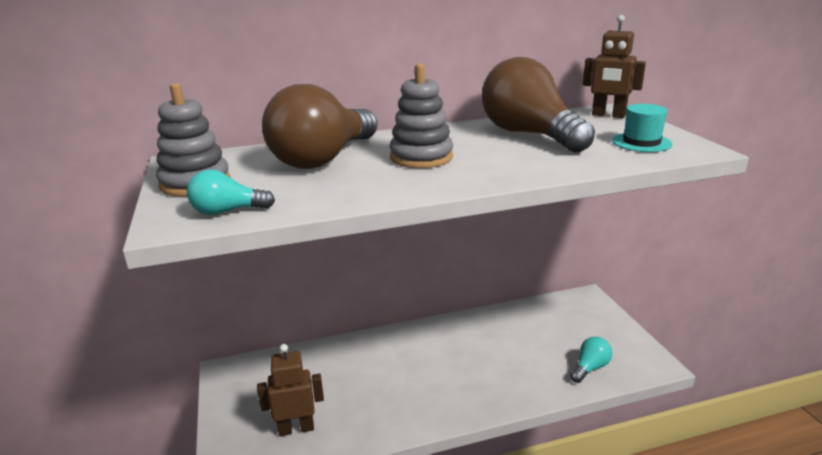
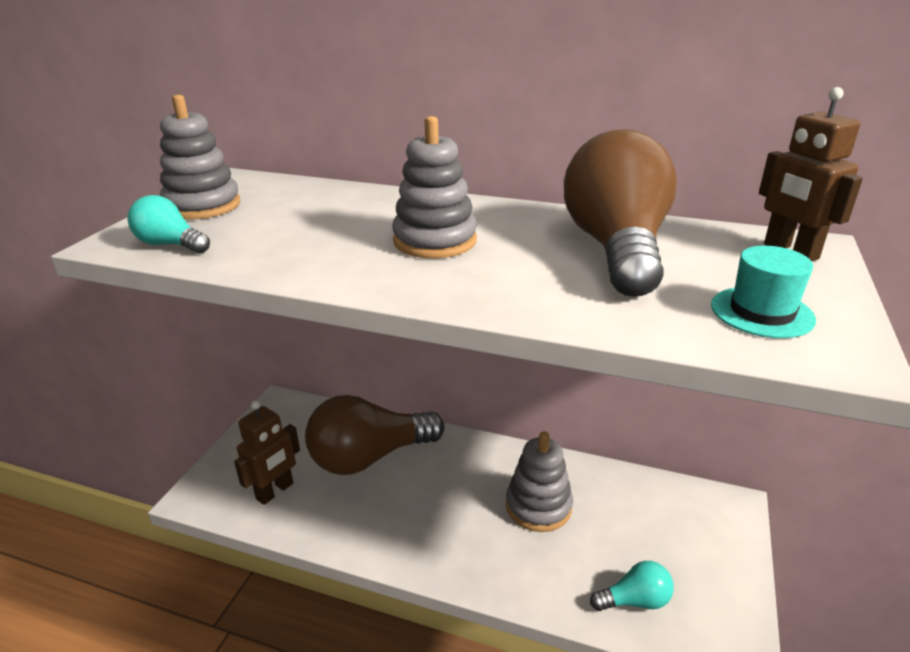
camera: 35 degrees right, 5 degrees up
brown robot [257,344,324,436] -> brown robot turned 105 degrees clockwise [234,400,300,505]
brown light bulb [262,84,378,169] -> brown light bulb moved to [305,395,444,475]
none -> grey stacking toy [506,431,573,532]

